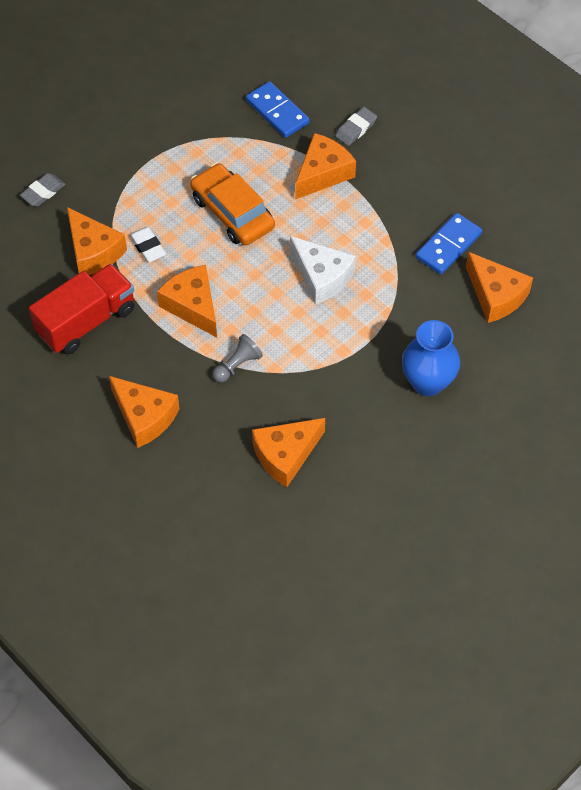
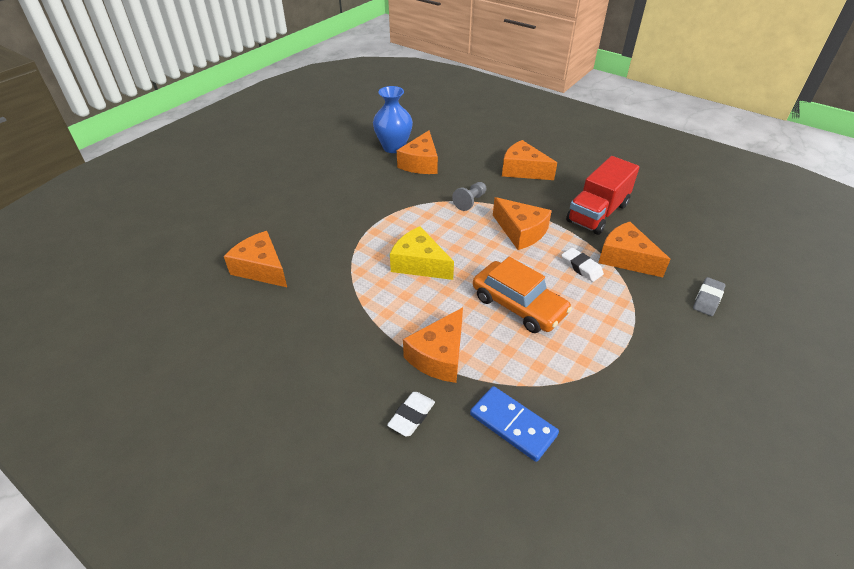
camera: 170 degrees right, 15 degrees down
orange cheese [252,418,325,487] -> orange cheese turned 150 degrees clockwise [397,130,438,174]
white cheese [290,236,356,305] -> yellow cheese [390,226,454,280]
grey eraser [335,107,377,146] -> white eraser [387,392,435,437]
blue vase [402,320,460,396] -> blue vase moved to [373,86,413,153]
blue domino [415,213,482,274] -> none

